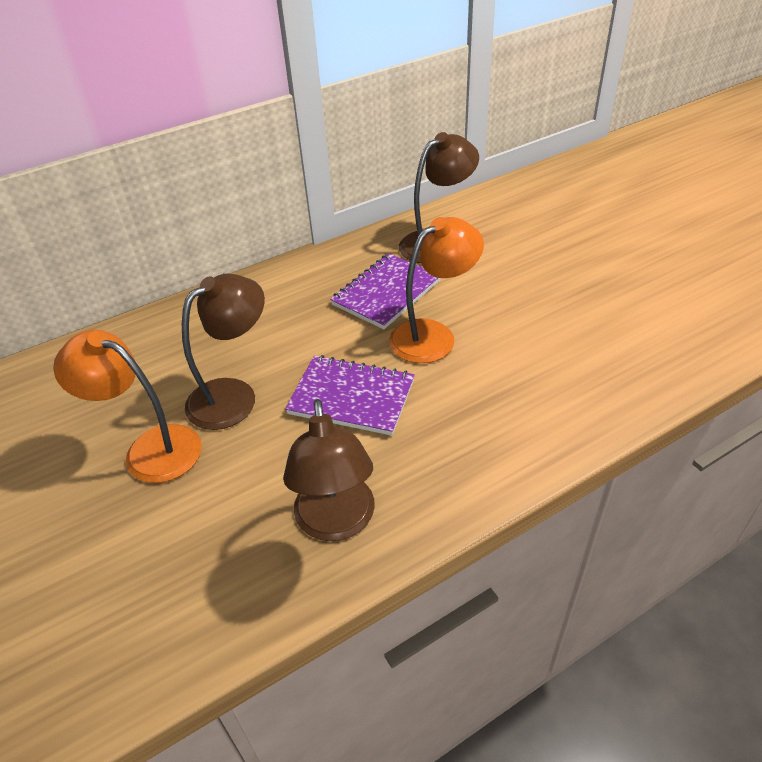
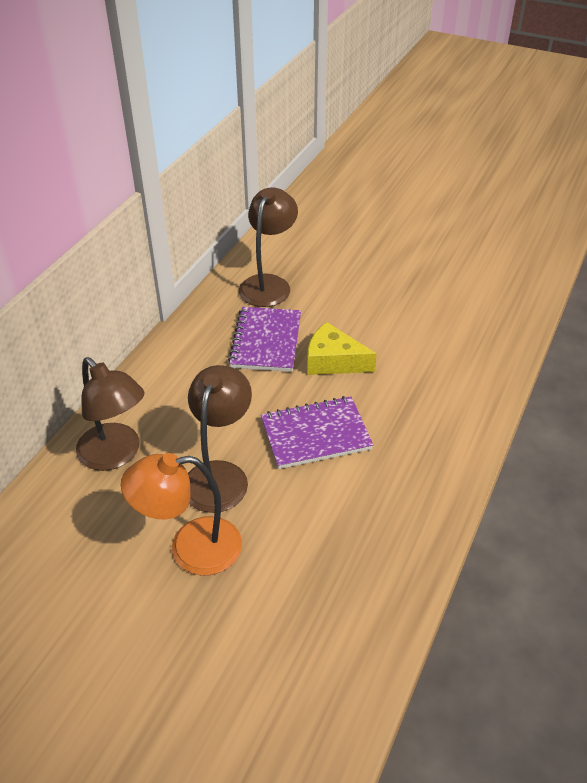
camera: 35 degrees left, 0 degrees up
brown lamp [283,399,375,541] -> brown lamp moved to [76,357,144,471]
orange lamp [389,217,484,363] -> yellow cheese [307,322,377,375]

